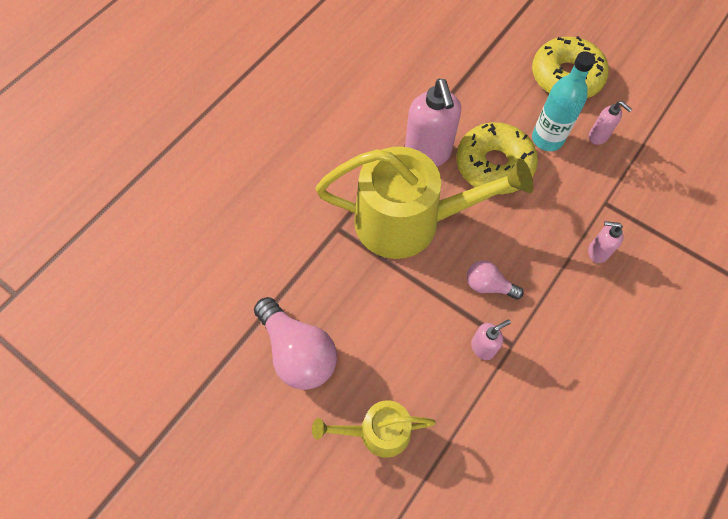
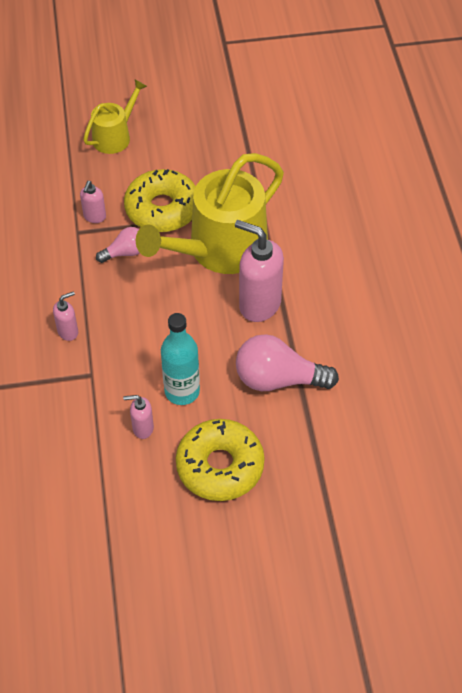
camera: 135 degrees right, 10 degrees down
pink light bulb [254,297,337,390] -> pink light bulb moved to [236,334,339,391]
yellow donut [456,122,538,194] -> yellow donut moved to [124,169,196,232]

